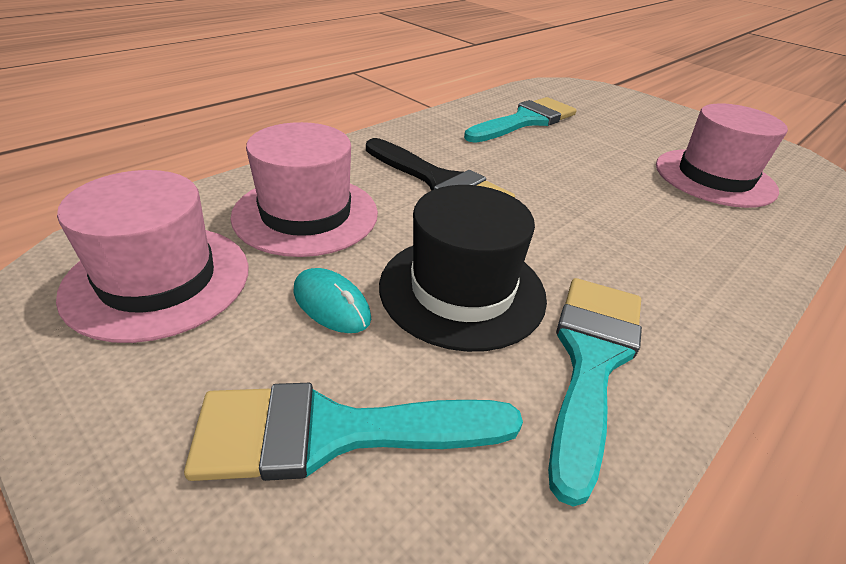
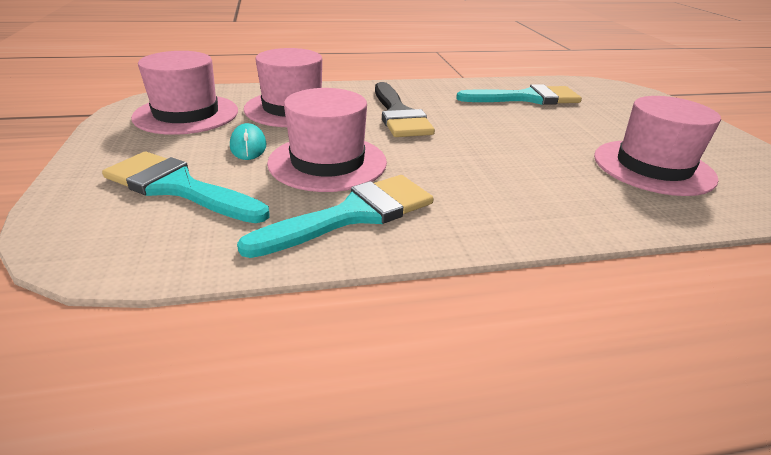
camera: 35 degrees right, 5 degrees down
black hat [379,185,547,352] -> pink hat [267,88,387,192]

